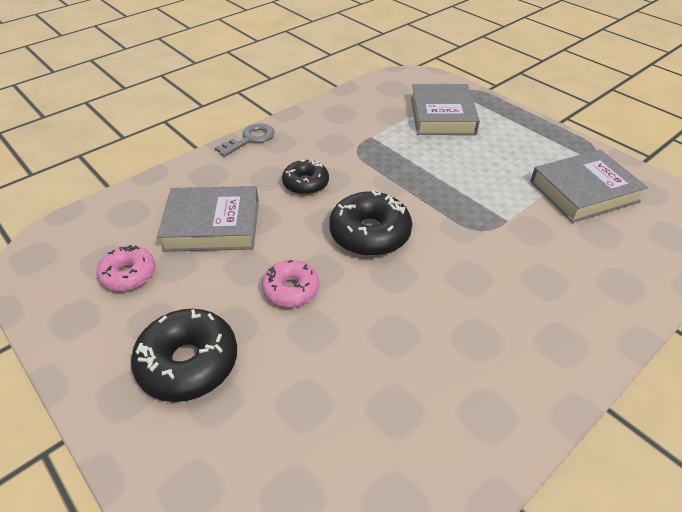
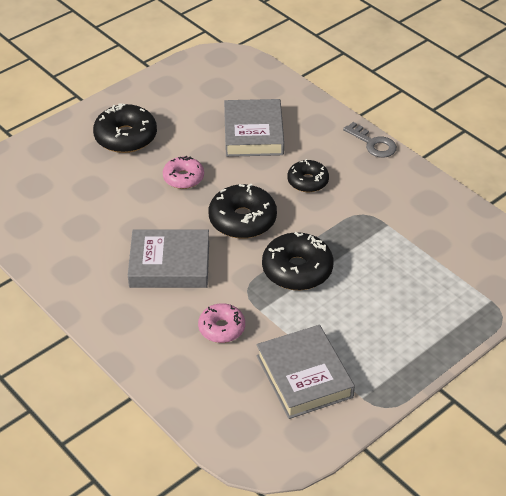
camera: 90 degrees right, 0 degrees up
pink donut [96,245,155,291] -> pink donut moved to [198,303,245,343]
grey book [411,84,480,135] -> grey book moved to [128,229,209,288]
none -> black donut [262,232,333,290]

